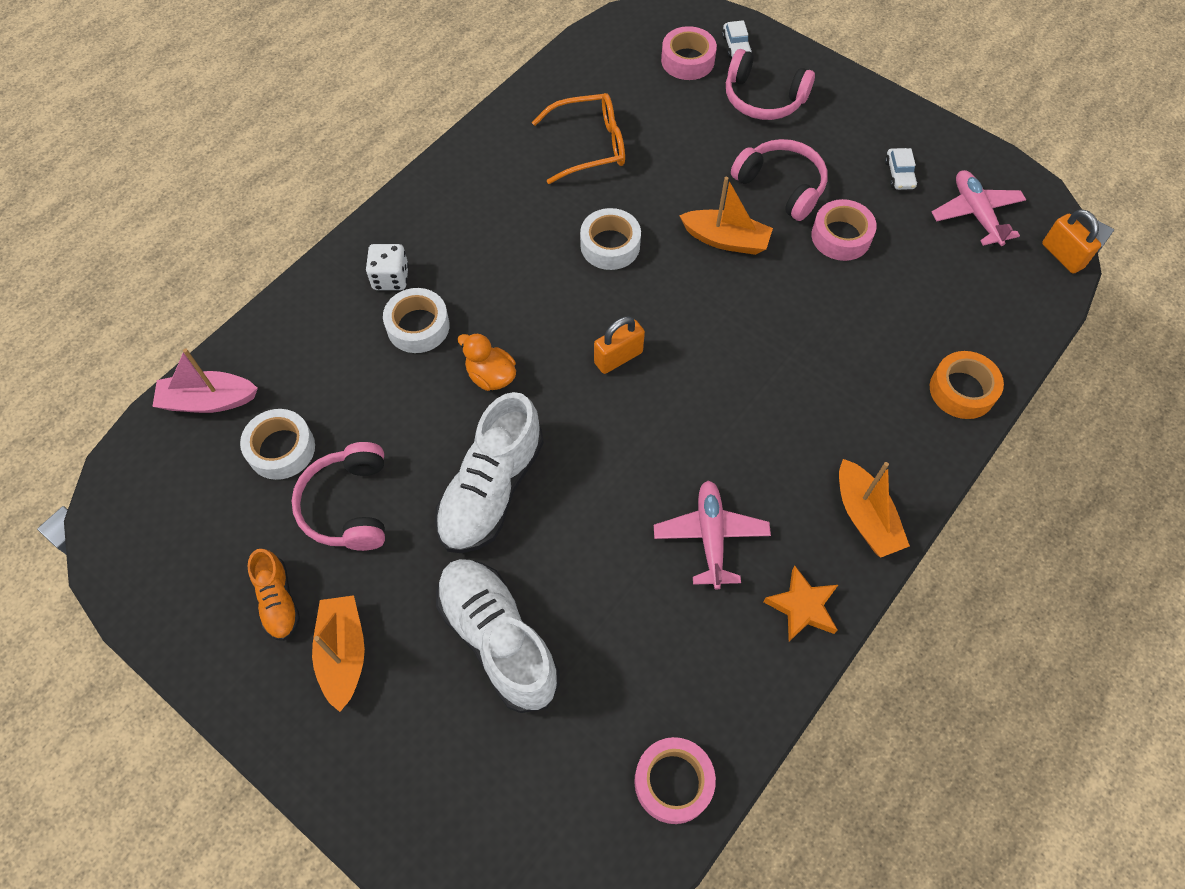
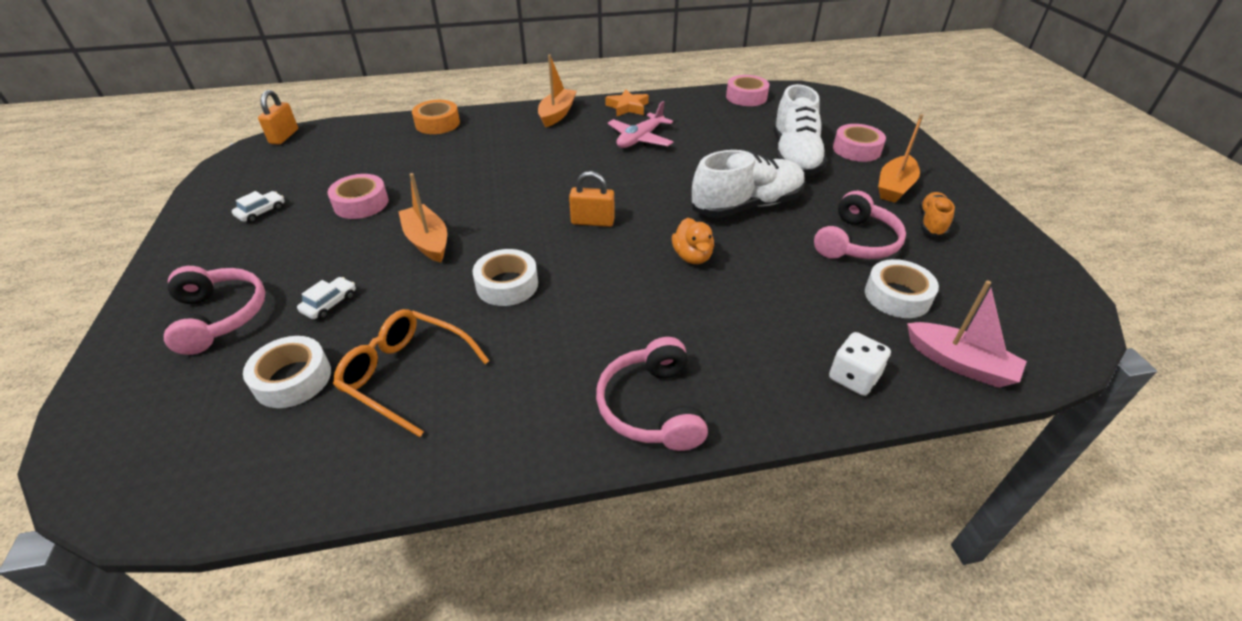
camera: 140 degrees left, 20 degrees down
white dice [366,244,409,290] -> white dice moved to [829,332,891,396]
white tape [383,288,450,353] -> white tape moved to [243,336,331,408]
pink tape [661,26,717,80] -> pink tape moved to [833,124,886,162]
white car [722,20,752,58] -> white car moved to [297,277,356,319]
pink headphones [731,139,828,221] -> pink headphones moved to [596,337,708,451]
pink plane [931,170,1026,246] -> none

